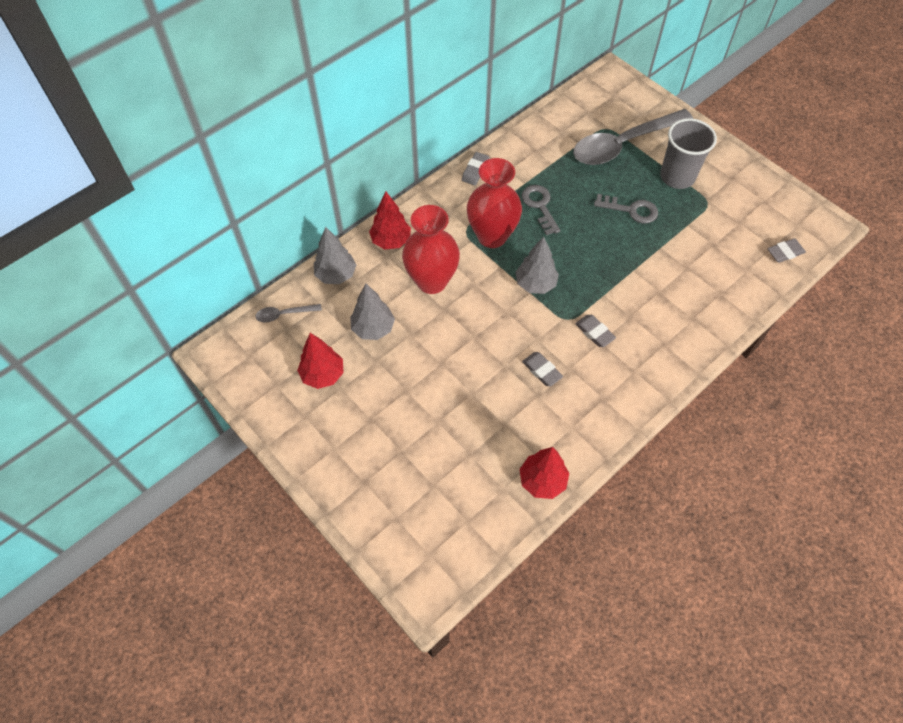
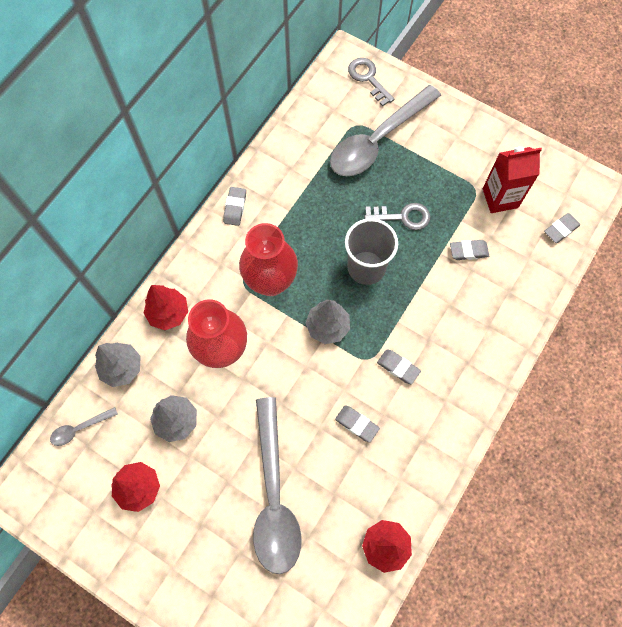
camera: 15 degrees left, 10 degrees up
grey key [521,185,560,235] -> grey key moved to [348,58,394,107]
grey cup [660,119,717,189] -> grey cup moved to [345,218,398,285]
none -> grey spoon [253,397,301,574]
none -> grey eraser [450,240,489,260]
none -> red carton [483,147,542,213]

